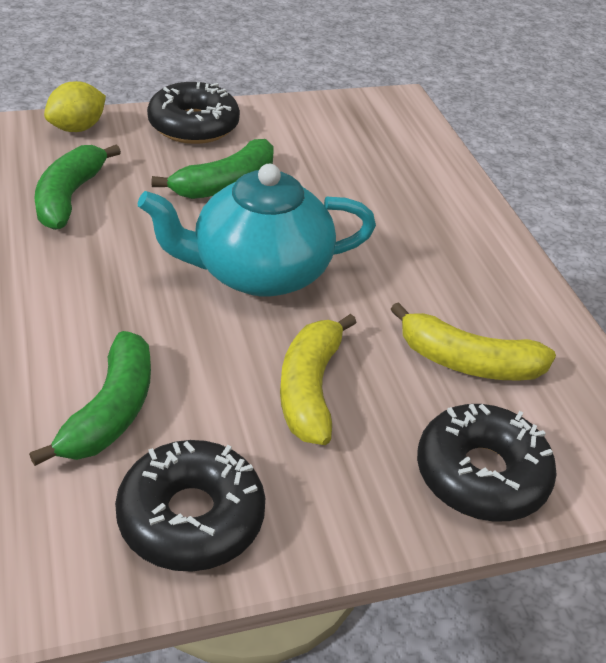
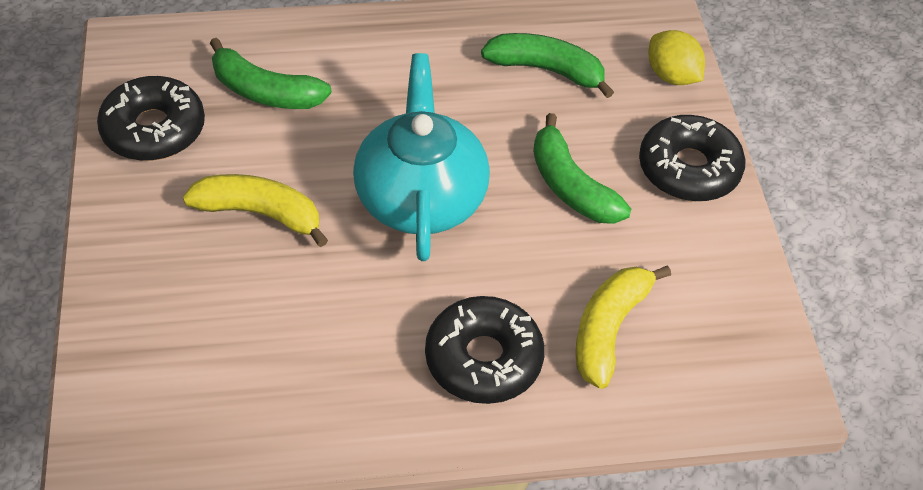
camera: 100 degrees right, 10 degrees up
yellow banana [391,302,556,381] -> yellow banana moved to [575,265,671,389]
black donut [417,404,557,522] -> black donut moved to [425,296,545,404]

